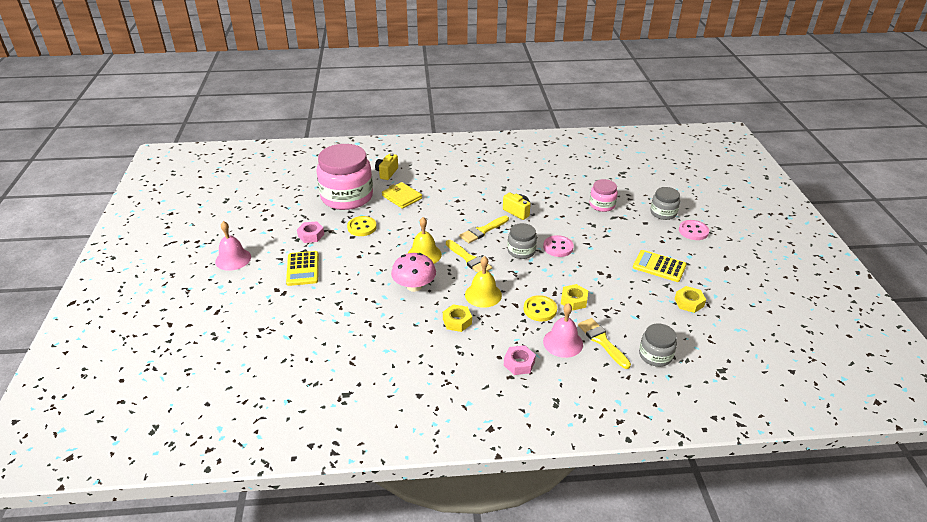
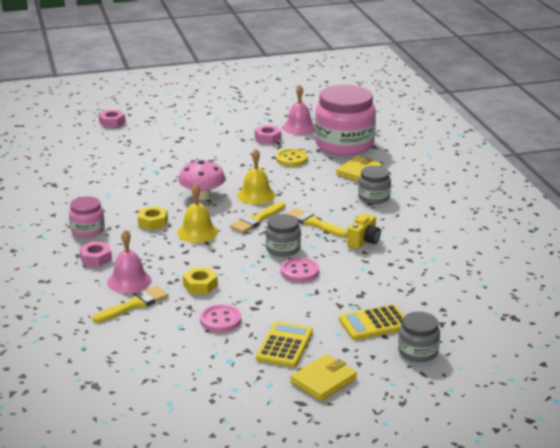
camera: 80 degrees right, 10 degrees down
pink bell [215,221,251,271] -> pink bell moved to [282,85,315,135]
yellow calculator [286,251,319,286] -> yellow calculator moved to [339,304,404,340]
yellow camera [375,153,398,180] -> none
yellow button [524,295,557,322] -> none
pink jar [589,179,618,212] -> pink jar moved to [69,196,105,237]
grey jar [639,323,677,367] -> grey jar moved to [358,166,391,204]
yellow nut [675,286,706,313] -> none
pink button [679,220,709,240] -> pink button moved to [200,305,241,332]
none -> pink nut [99,110,125,127]
none -> yellow wallet [290,355,357,401]

